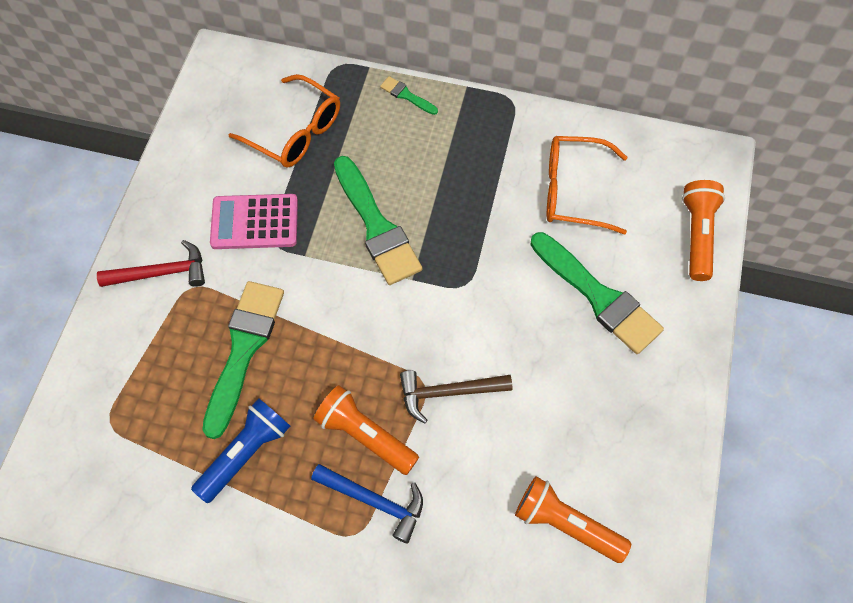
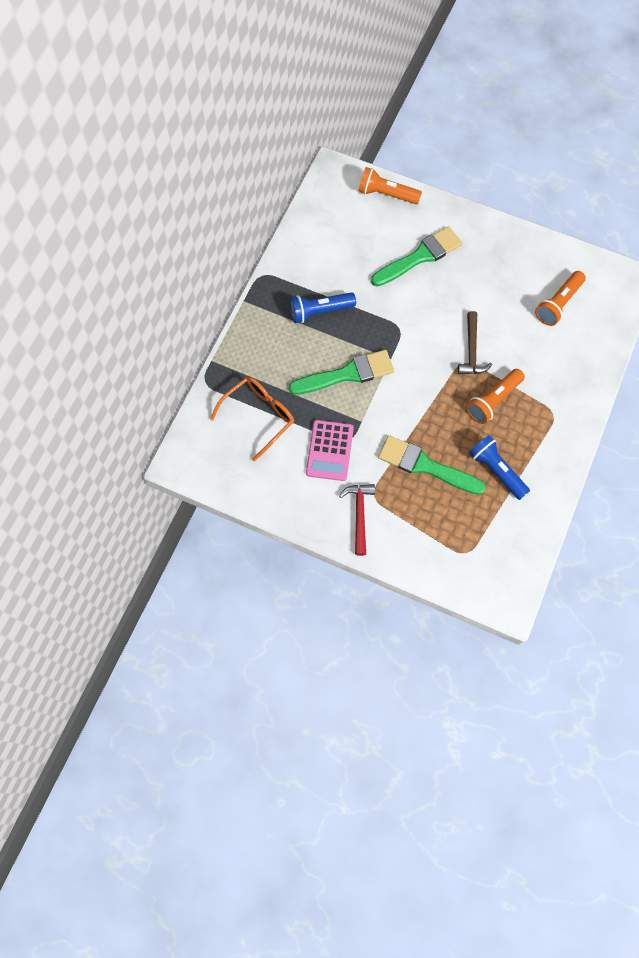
camera: 80 degrees left, 5 degrees up
blue hammer [311,464,423,544] -> none
green brush [380,76,438,115] -> none
orange glasses [547,136,627,235] -> none
none -> blue flashlight [290,292,356,323]

